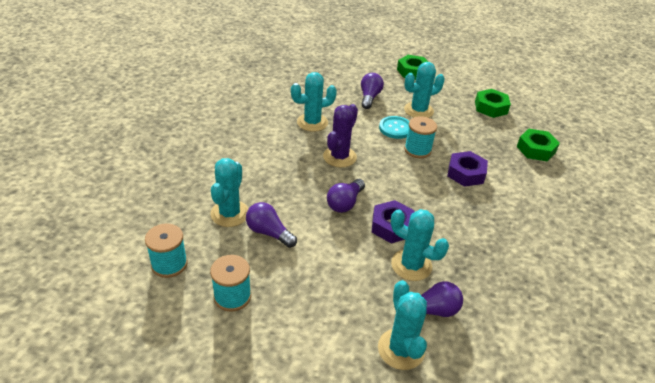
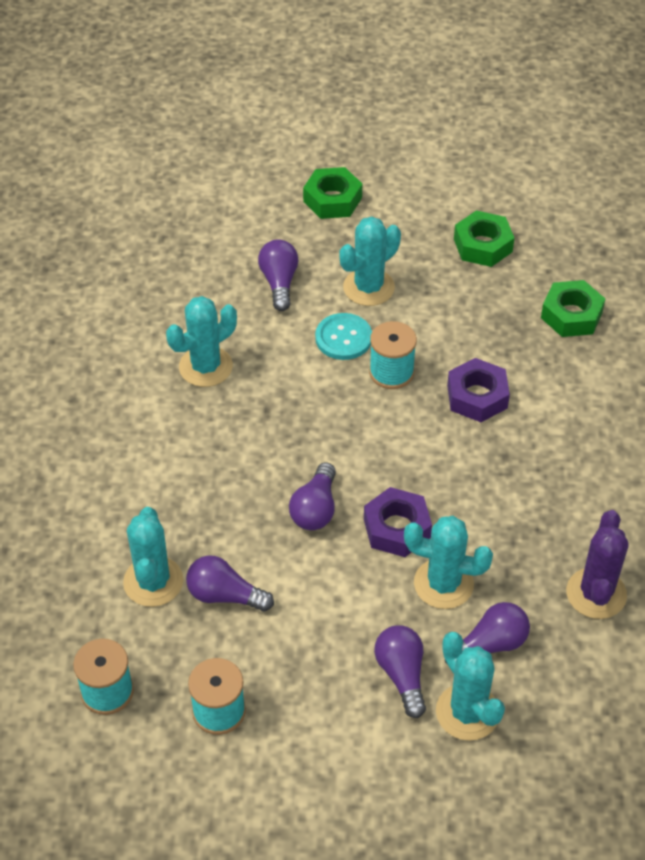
camera: 15 degrees left, 10 degrees up
purple cactus [323,104,358,167] -> purple cactus moved to [566,510,629,619]
none -> purple light bulb [374,625,426,718]

